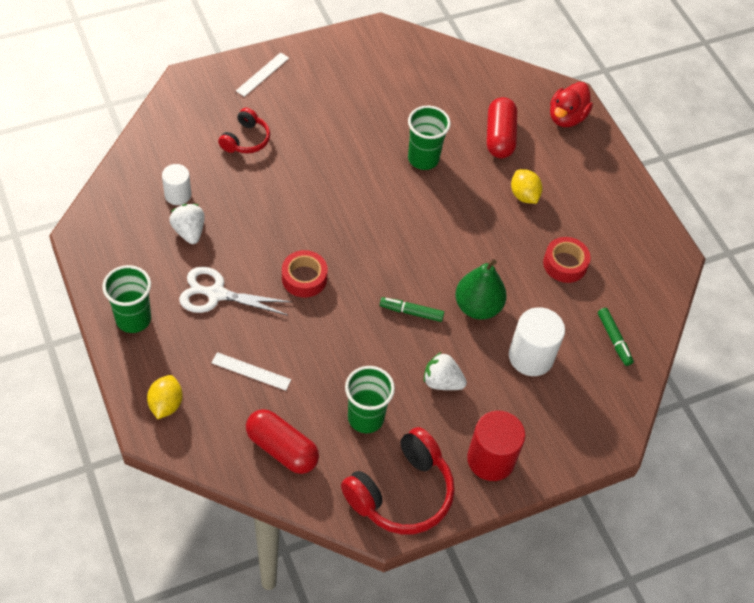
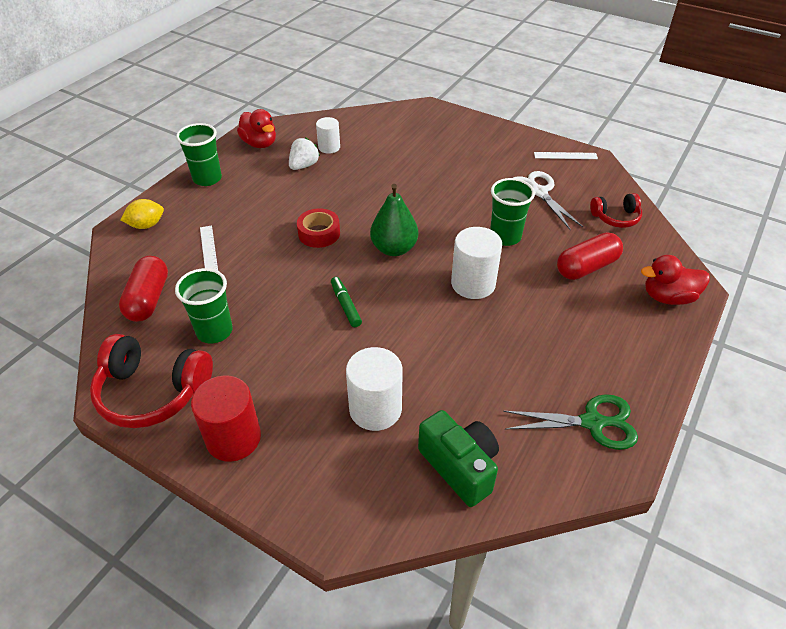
camera: 60 degrees right, 10 degrees down
white scissors [179,267,292,315] -> white scissors moved to [513,171,583,231]
red headphones [218,108,270,153] -> red headphones moved to [590,193,642,228]
white ruler [236,52,289,97] -> white ruler moved to [534,152,598,159]
white strawberry [424,352,467,390] -> none
green pear [455,259,507,320] -> green pear moved to [370,184,418,256]
yellow lemon [511,169,543,204] -> none
red tape [543,237,591,283] -> none
green marker [598,308,634,366] -> green camera [418,410,499,507]
none -> red duck [237,109,276,148]
none -> white cylinder [451,227,502,299]
none -> green scissors [503,394,638,450]

